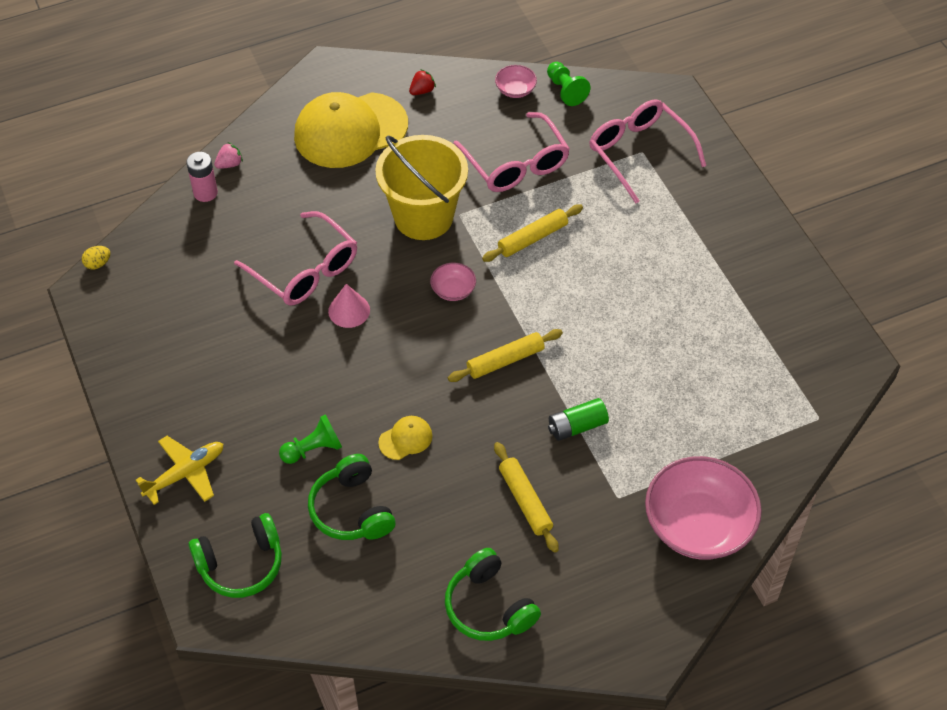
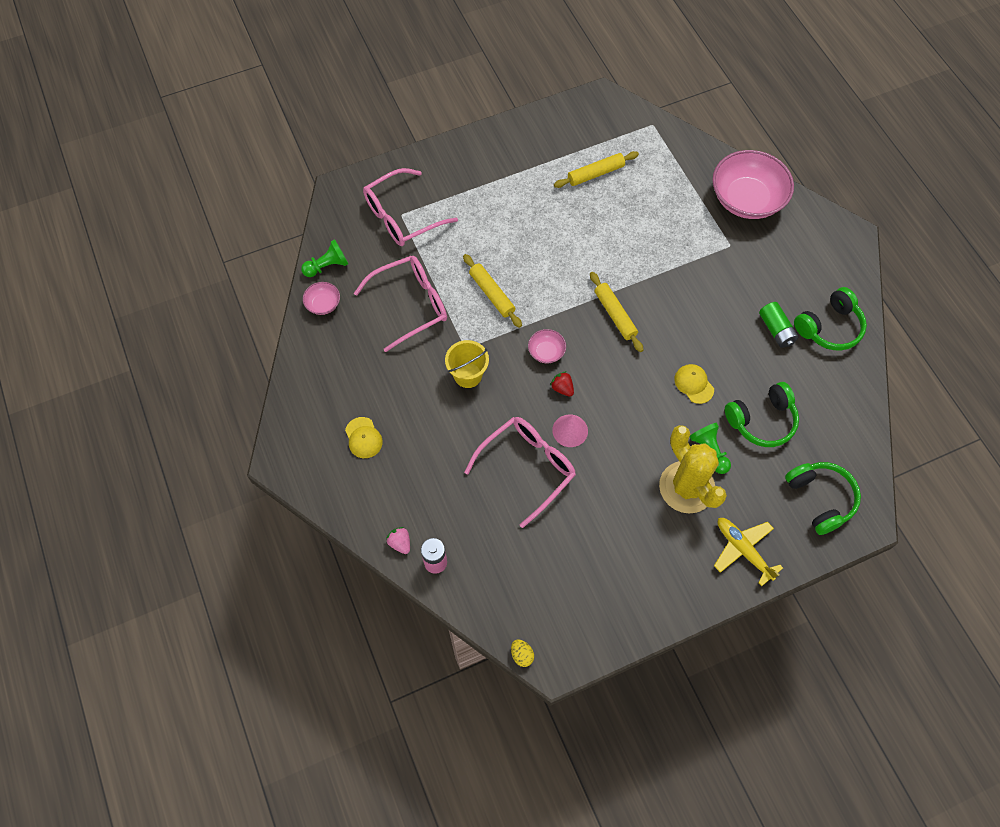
camera: 90 degrees left, 10 degrees up
yellow cap [294,92,408,168] -> yellow cap [345,417,383,458], size x0.42
yellow bucket [375,135,468,240] -> yellow bucket [445,340,489,388], size x0.55
red strawberry [409,69,436,95] -> red strawberry moved to [550,371,574,397]
yellow rolling pin [494,442,559,553] -> yellow rolling pin moved to [554,151,639,188]
green battery [548,398,609,441] -> green battery moved to [759,302,799,348]
none -> yellow cactus [659,425,727,514]

